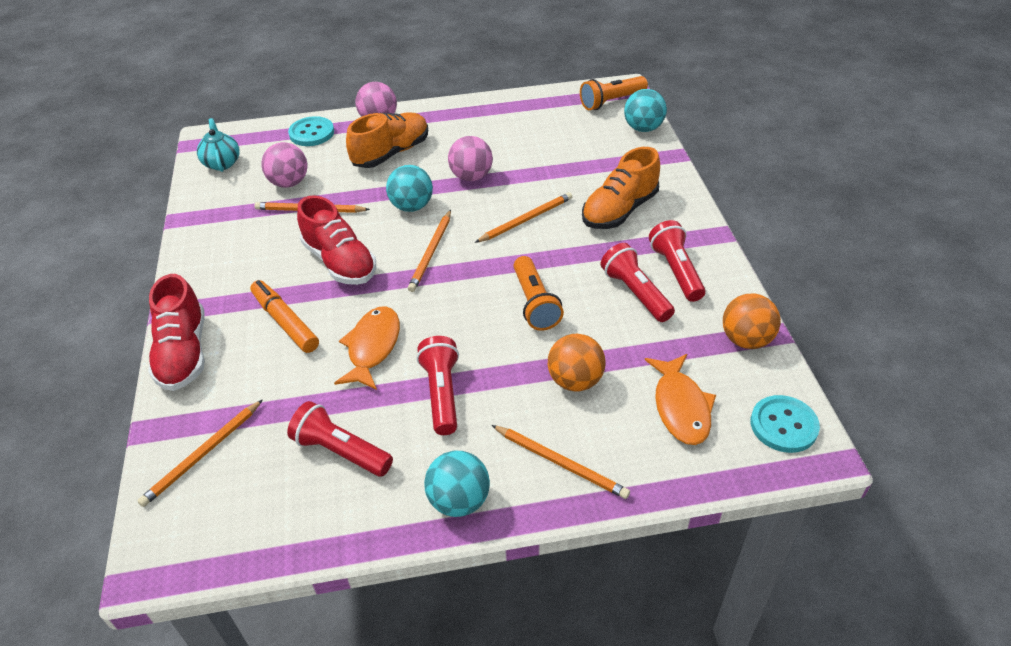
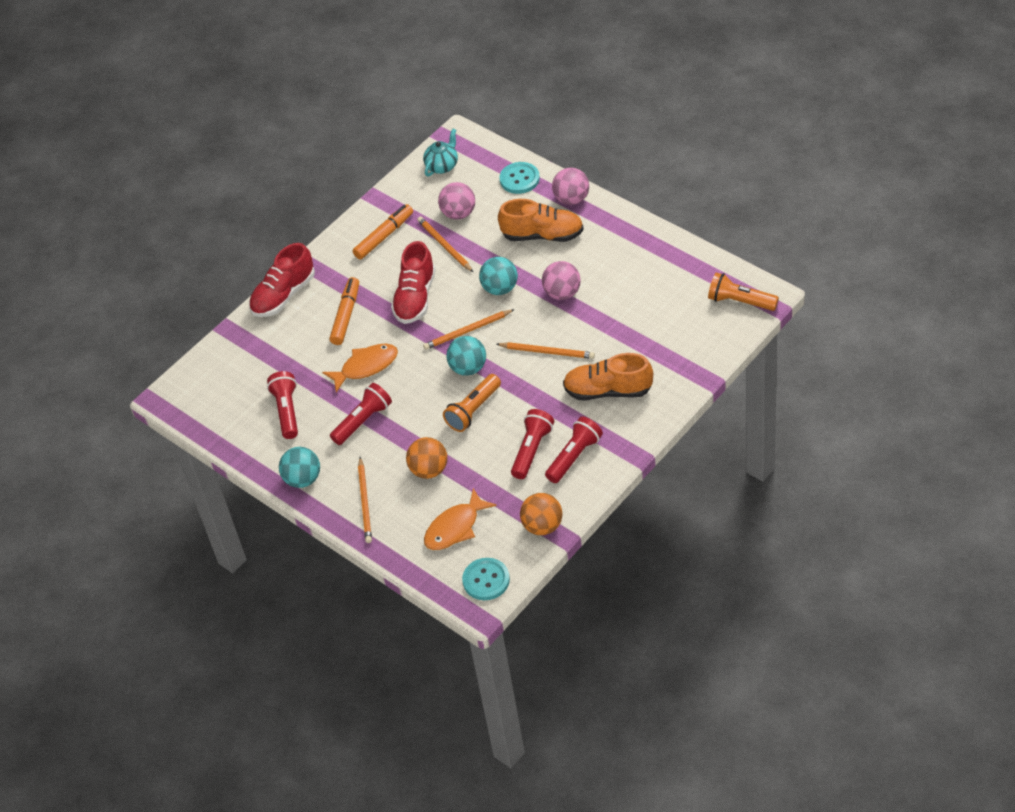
camera: 55 degrees right, 5 degrees up
orange pencil [137,399,263,507] -> none
turquoise ball [624,89,667,132] -> turquoise ball moved to [446,336,486,376]
none -> orange marker [353,204,413,259]

